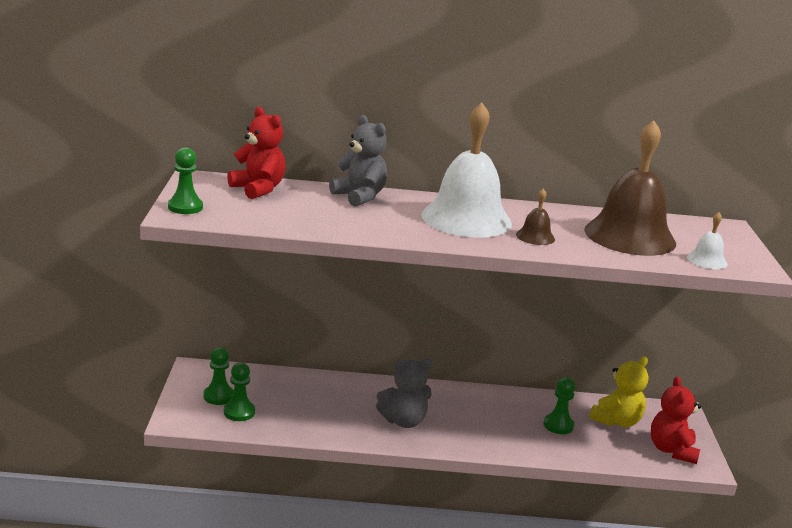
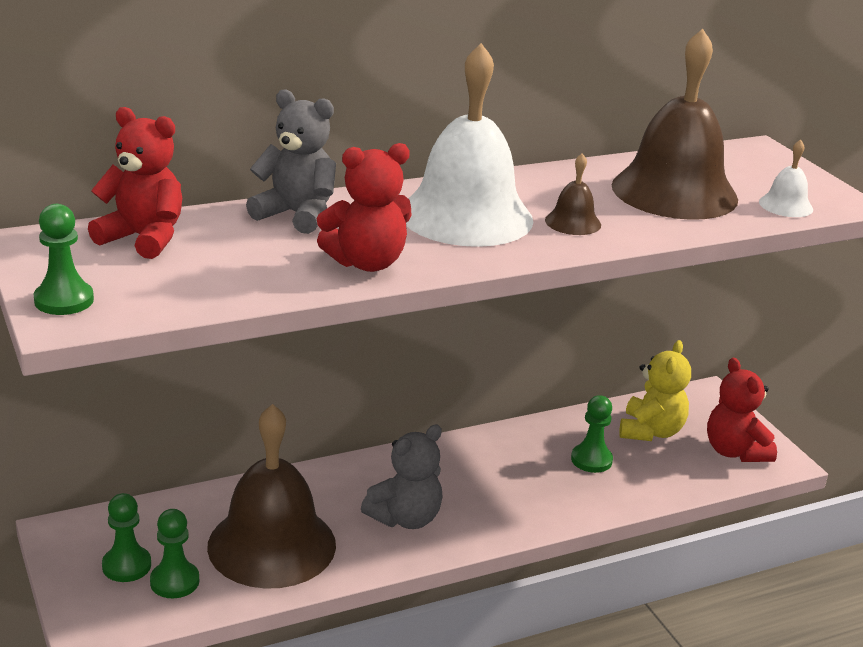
camera: 25 degrees left, 5 degrees up
none -> brown bell [207,404,336,589]
none -> red teddy bear [317,143,411,272]

